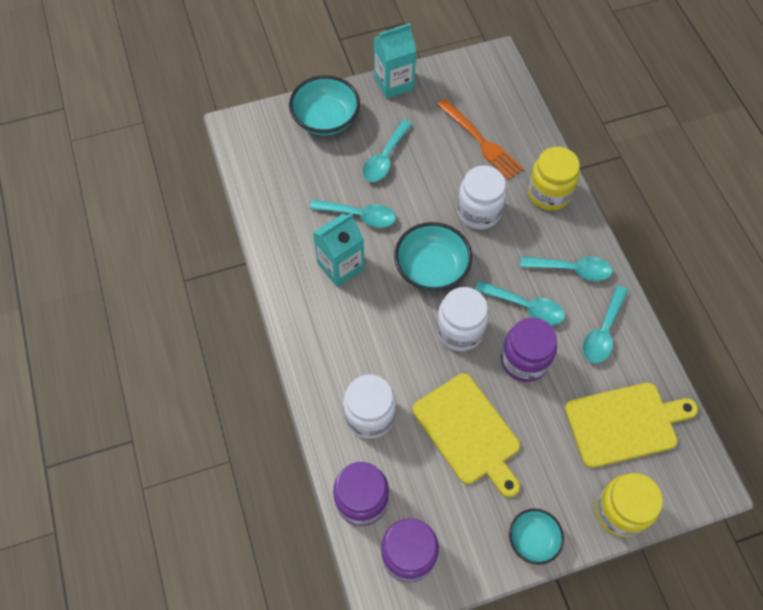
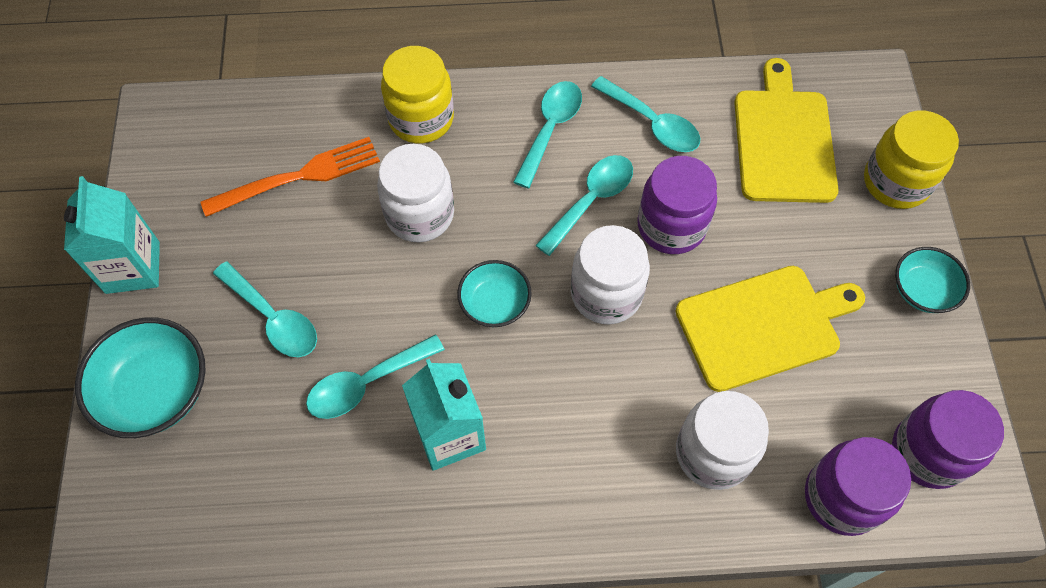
camera: 75 degrees left, 0 degrees up
turquoise spoon [310,199,396,228] -> turquoise spoon turned 150 degrees counterclockwise [306,335,445,419]
turquoise bowl [394,222,472,292] -> turquoise bowl [457,260,532,327], size x0.61

